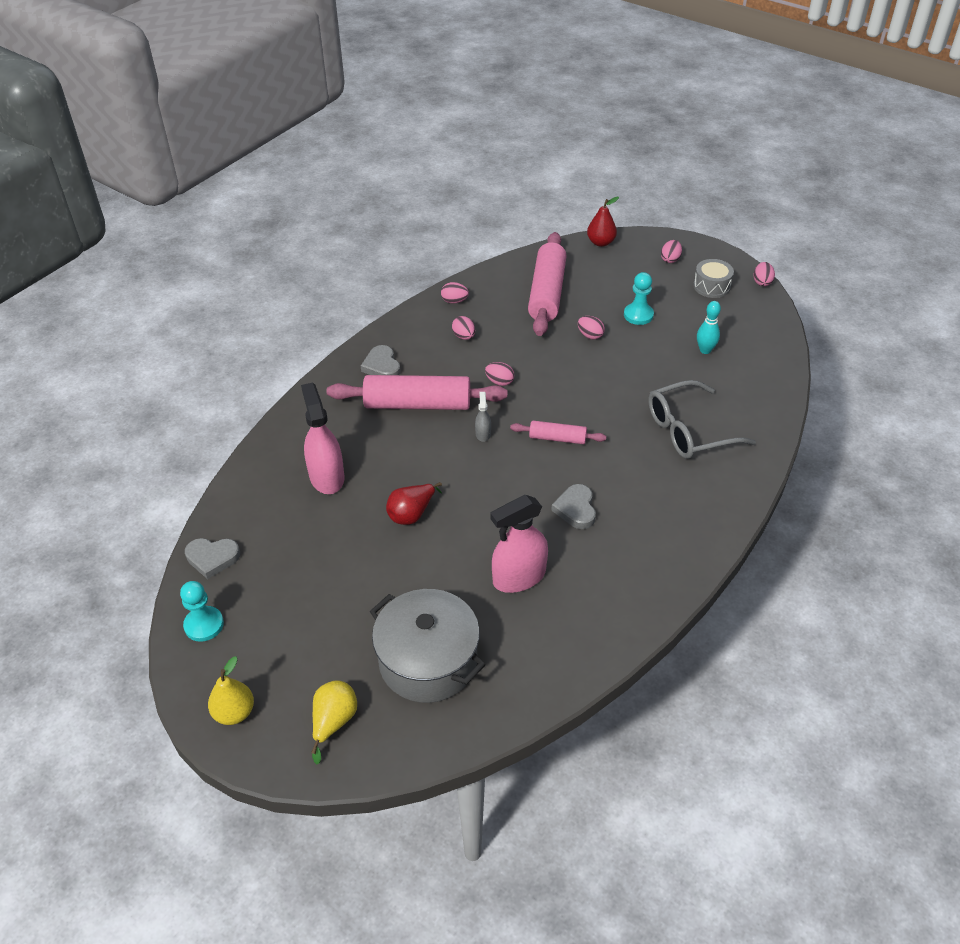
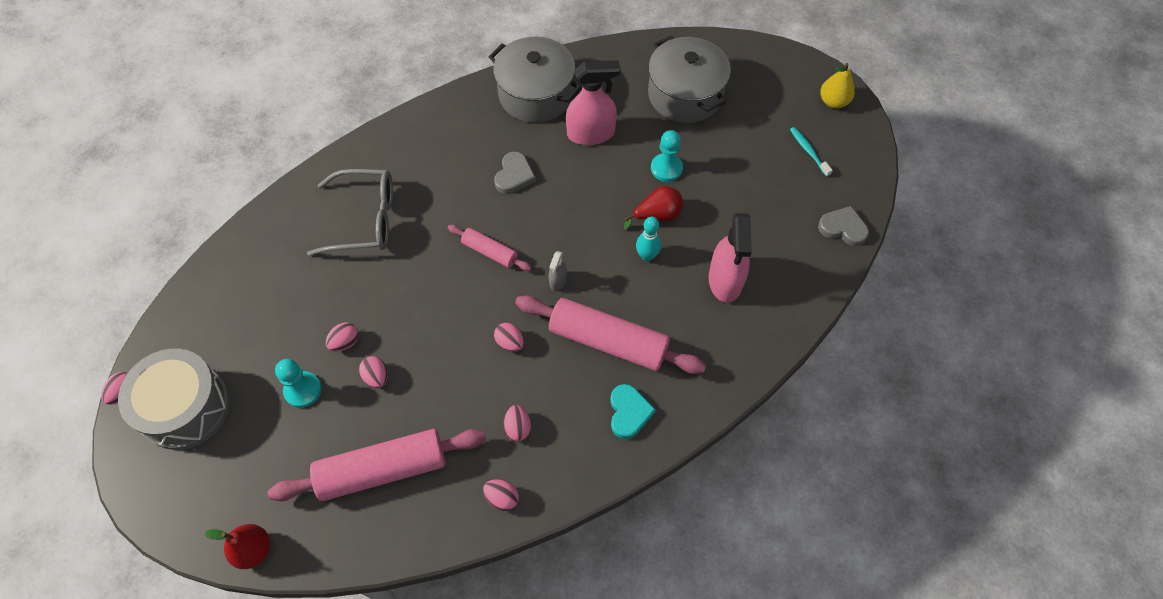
camera: 160 degrees left, 15 degrees up
turquoise pawn [180,581,224,642] -> turquoise pawn moved to [651,130,683,182]
yellow pear [311,680,357,764] -> none
grey heart [361,345,401,375] -> turquoise heart [610,384,656,439]
pink rolling pin [528,232,567,336] -> pink rolling pin turned 45 degrees clockwise [268,429,486,501]
pink egg [661,240,682,263] -> pink egg moved to [326,322,359,352]
grey drum [693,259,734,298] -> grey drum [118,348,230,450], size x1.84
turquoise bowling pin [697,301,721,354] -> turquoise bowling pin moved to [636,217,661,261]
none -> grey pot [489,37,582,123]
none -> turquoise toothbrush [790,127,833,177]

